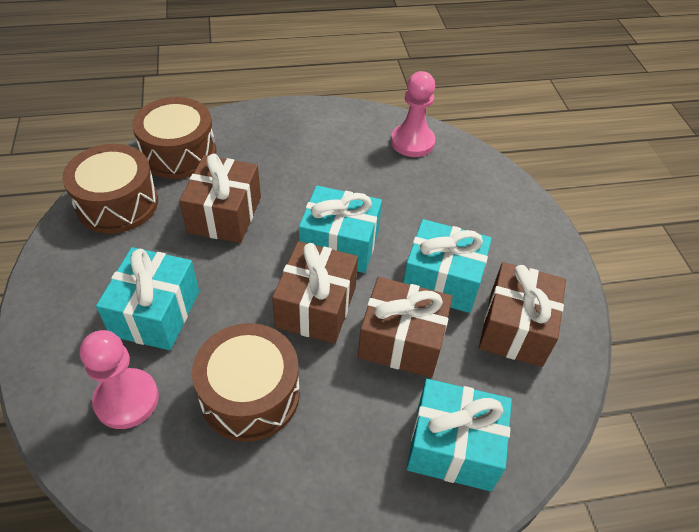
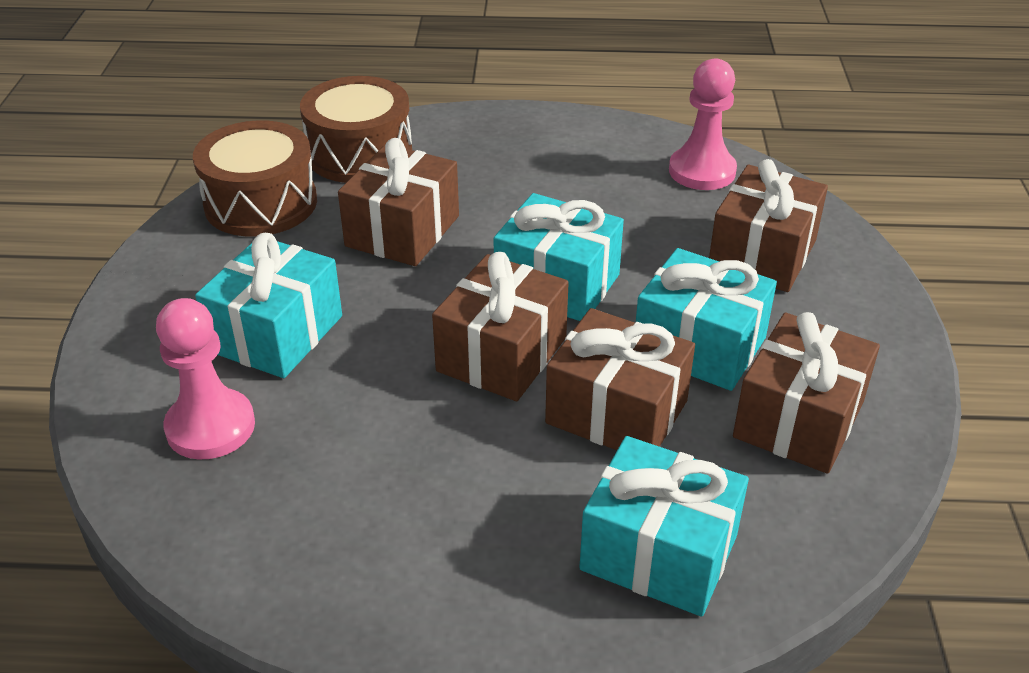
camera: 15 degrees right, 10 degrees down
brown drum [192,323,300,442] -> none
none -> brown gift [709,159,828,292]

